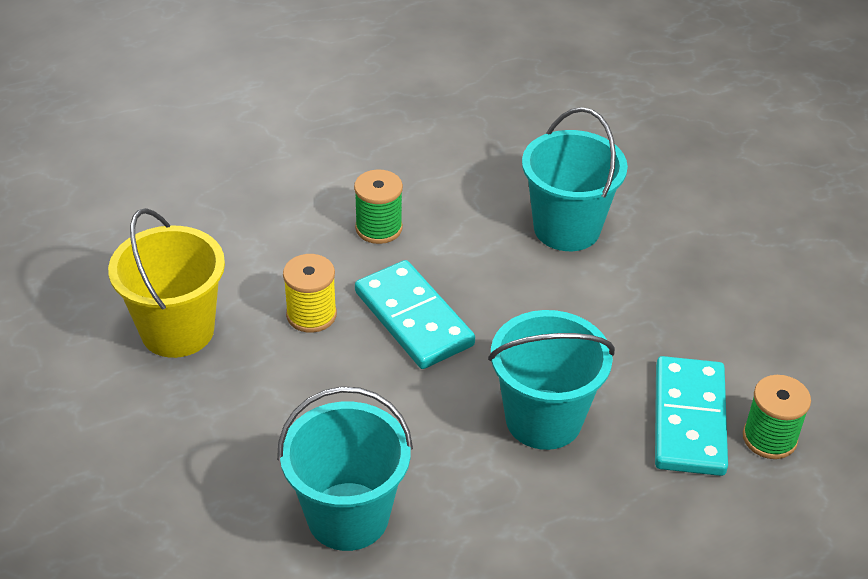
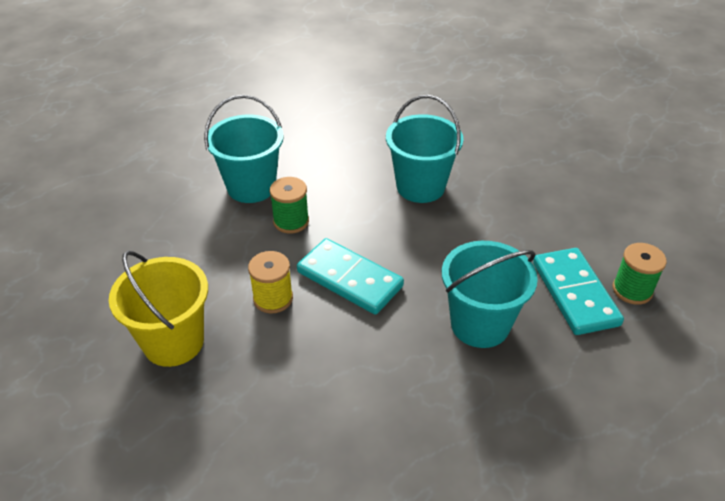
camera: 20 degrees left, 0 degrees up
turquoise bucket [277,386,413,551] -> turquoise bucket moved to [204,95,284,203]

